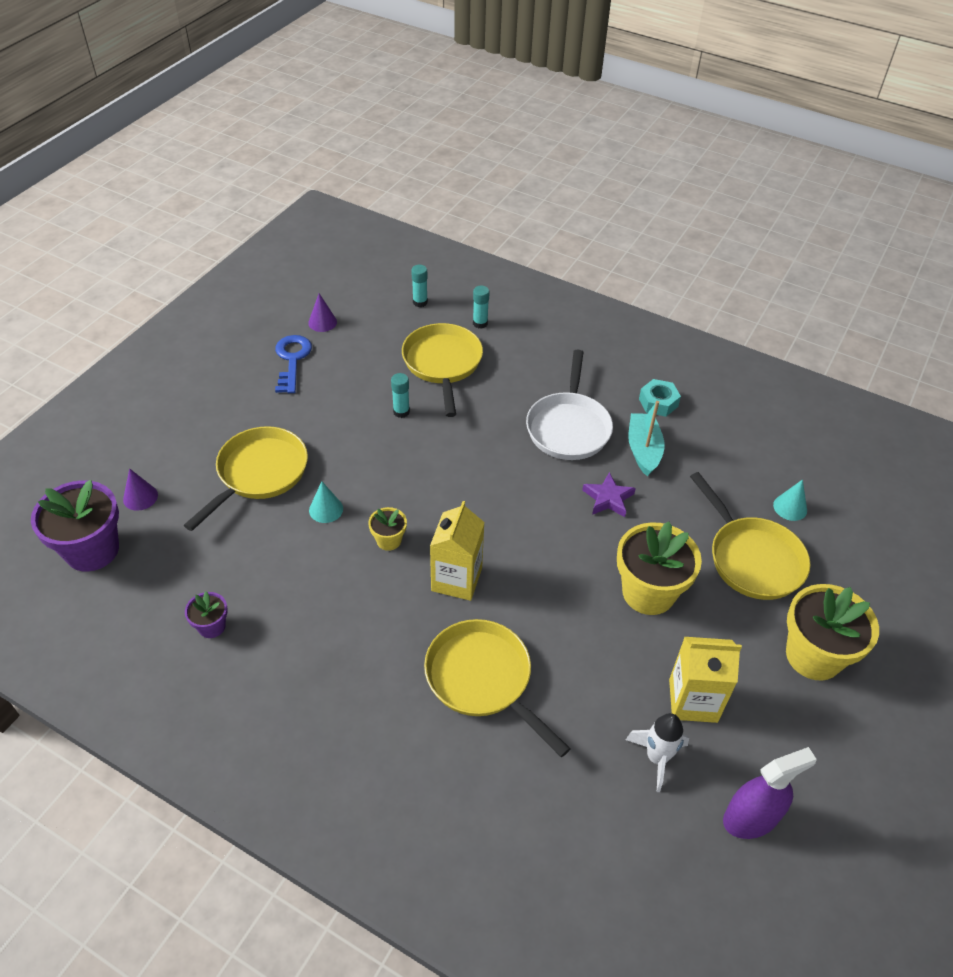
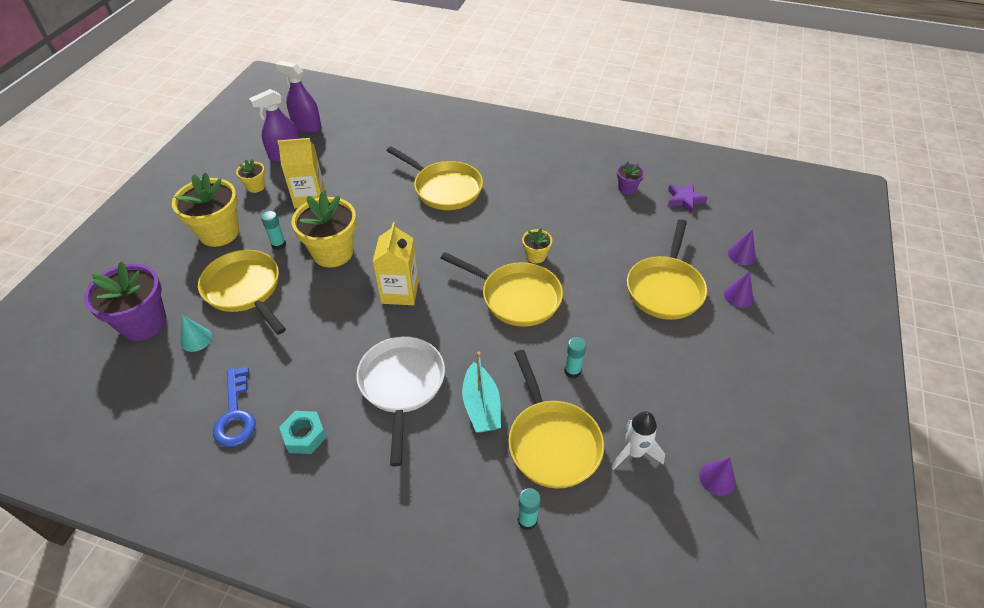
camera: 170 degrees right, 0 degrees up
purple flower pot [31,480,119,572] -> purple flower pot moved to [84,261,167,341]
blue key [275,335,312,393] -> blue key moved to [213,367,256,447]
turquoise cone [309,481,343,523] -> none
turquoise glue stick [411,265,428,307] -> turquoise glue stick moved to [261,211,286,250]
yellow carton [430,501,485,601] -> yellow carton moved to [373,222,419,305]
purple star [582,472,636,517] -> purple star moved to [668,183,708,214]
white rocket [626,713,689,792] -> white rocket moved to [612,411,665,470]
turquoise boat [628,401,665,476] -> turquoise boat moved to [462,352,501,433]
none -> yellow flower pot [236,159,265,193]
none -> purple spray bottle [275,61,321,133]
none -> yellow pan [441,252,563,327]
none -> purple cone [724,271,753,308]

